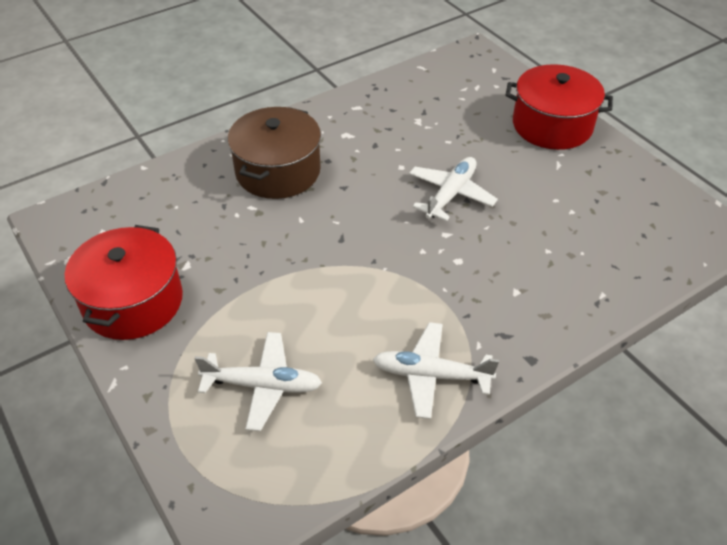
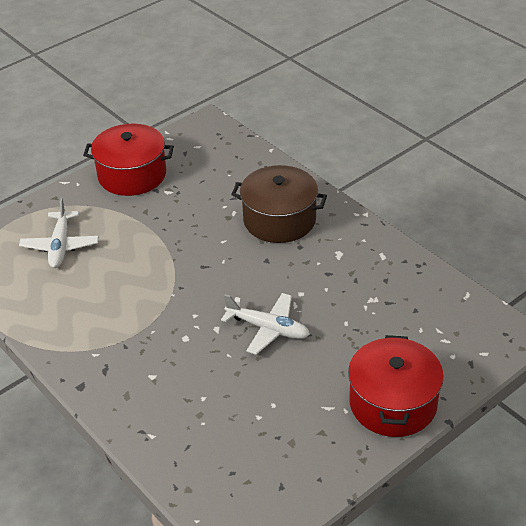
camera: 85 degrees right, 5 degrees down
white plane [373,322,499,419] -> none

